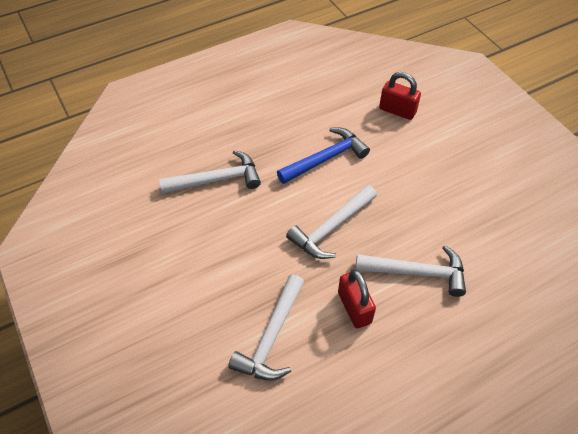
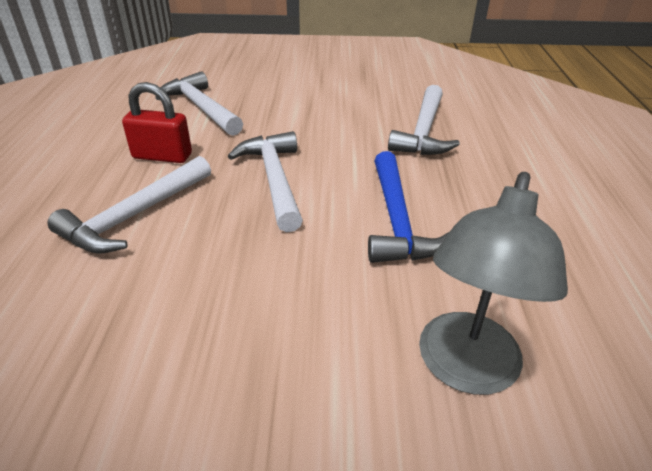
camera: 120 degrees right, 15 degrees down
red padlock [379,72,421,120] -> grey lamp [419,172,568,395]

